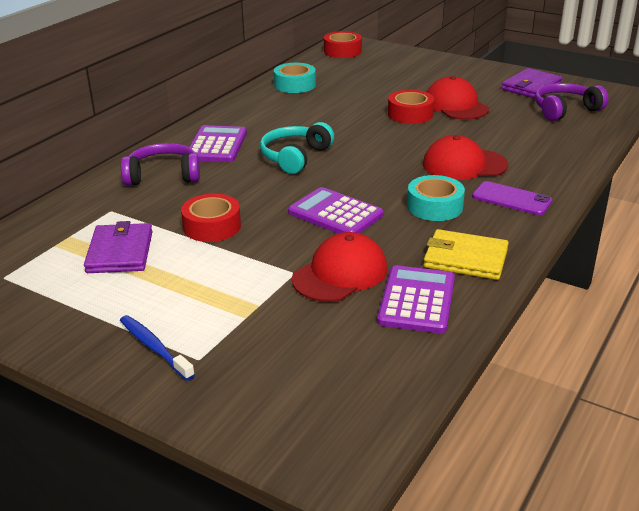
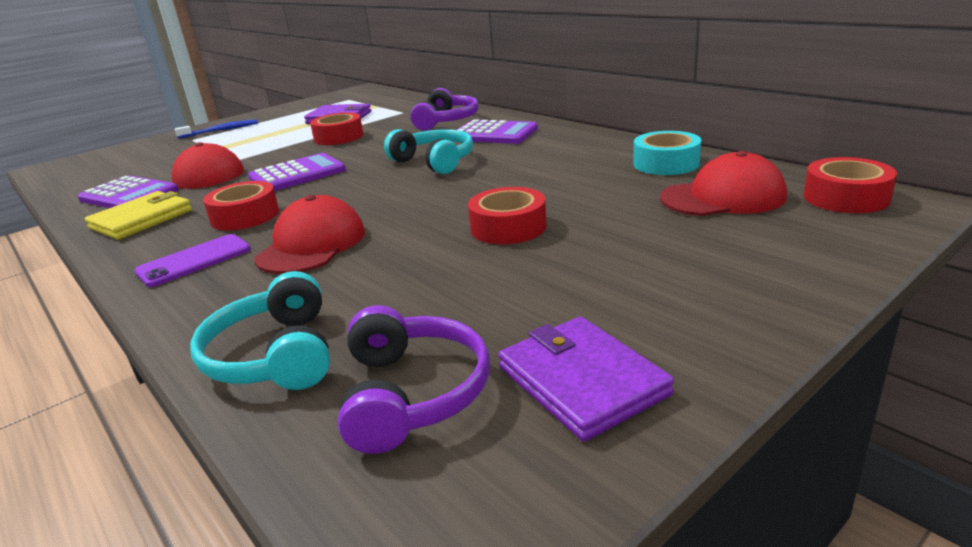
camera: 110 degrees right, 5 degrees down
turquoise tape [407,175,465,221] -> red tape [203,181,279,231]
red cap [427,76,489,120] -> red cap moved to [660,151,787,216]
none -> turquoise headphones [190,271,330,390]

